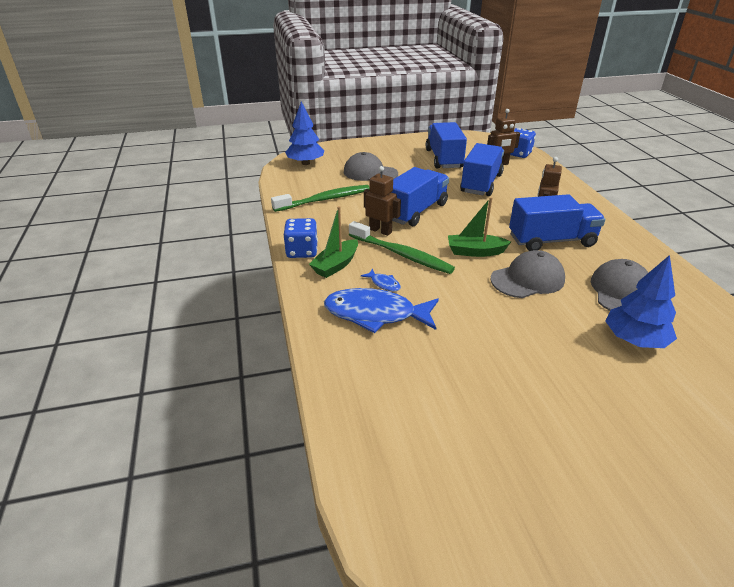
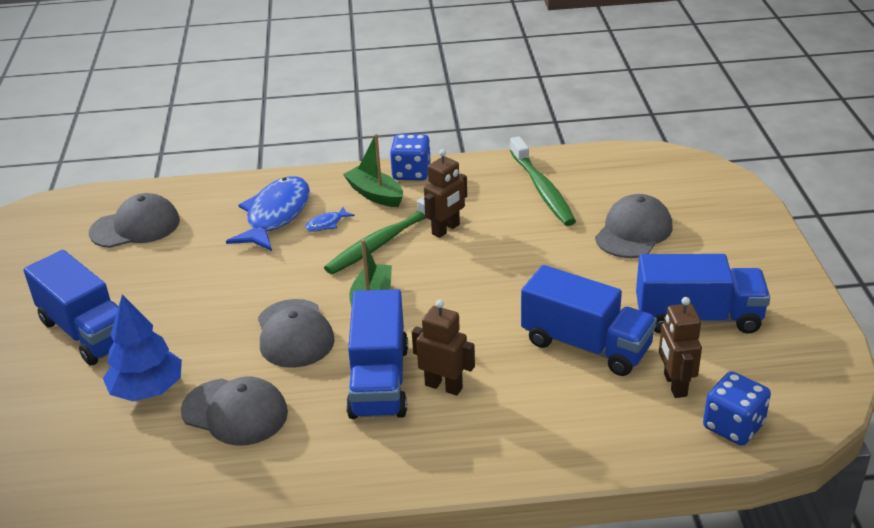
camera: 100 degrees right, 0 degrees up
blue tree [285,101,325,165] -> none
blue truck [391,167,449,226] -> blue truck moved to [24,250,119,365]
none -> grey cap [89,193,180,248]

